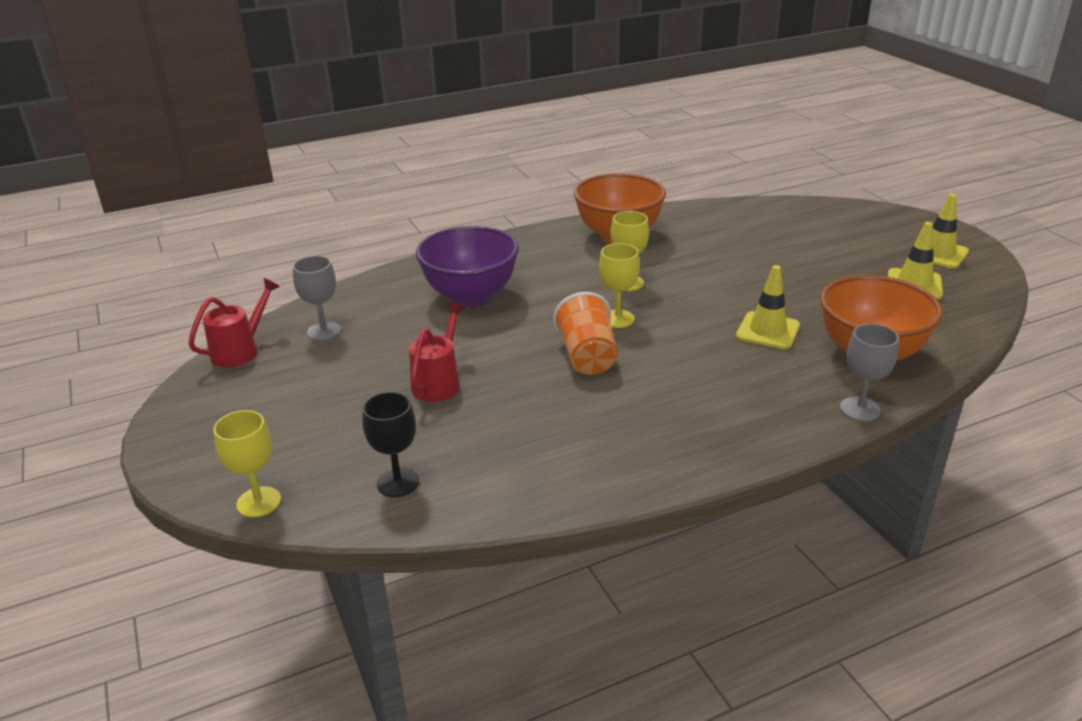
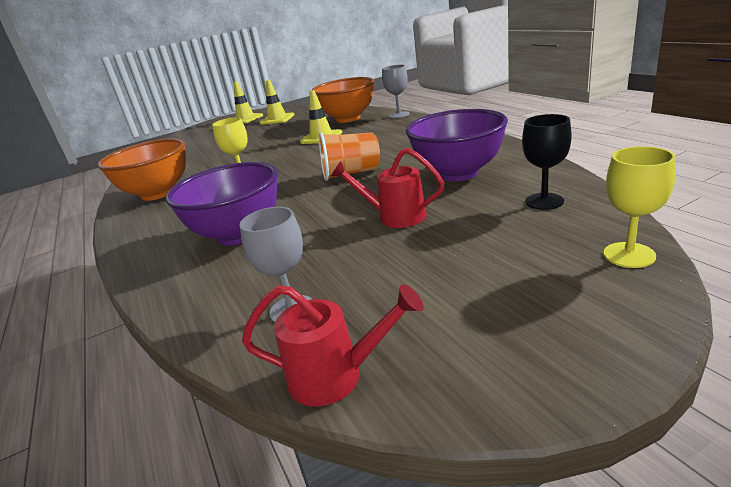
camera: 90 degrees left, 5 degrees down
red watering can [188,278,280,367] -> red watering can turned 150 degrees clockwise [242,284,424,407]
yellow goblet [599,243,640,328] -> none
none -> purple bowl [406,109,508,181]

